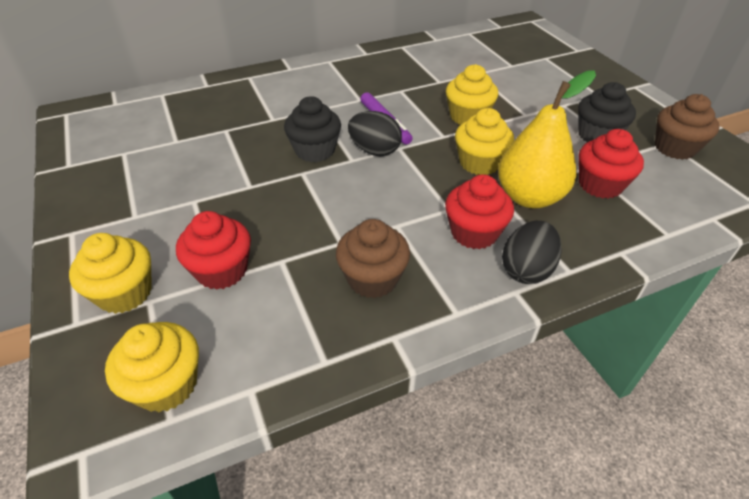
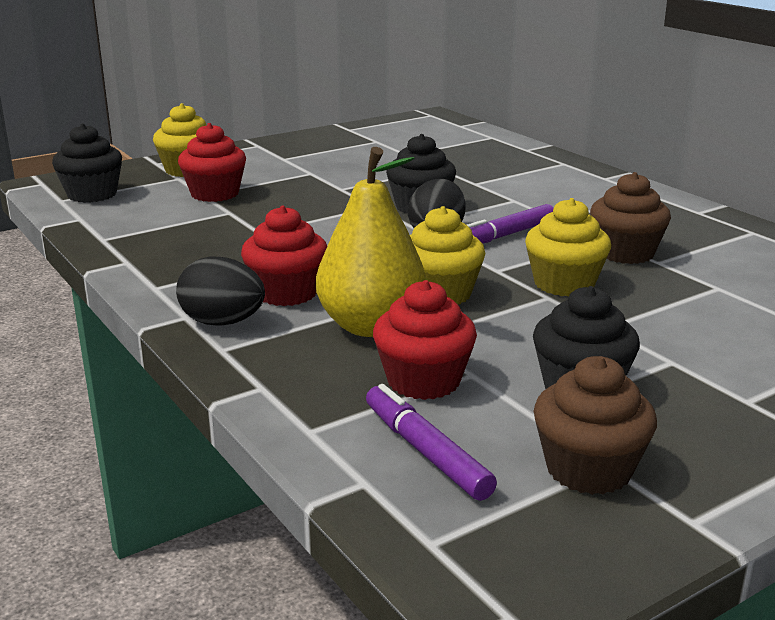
camera: 80 degrees right, 20 degrees down
yellow cupcake [105,322,199,412] -> black cupcake [52,124,122,203]
brown cupcake [336,219,410,298] -> brown cupcake moved to [590,172,671,264]
none -> purple marker [366,384,497,501]

